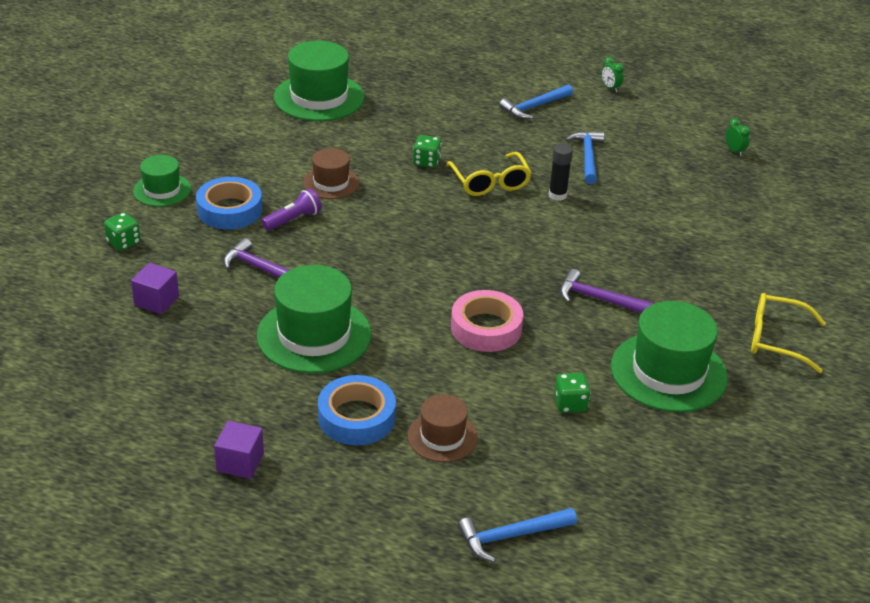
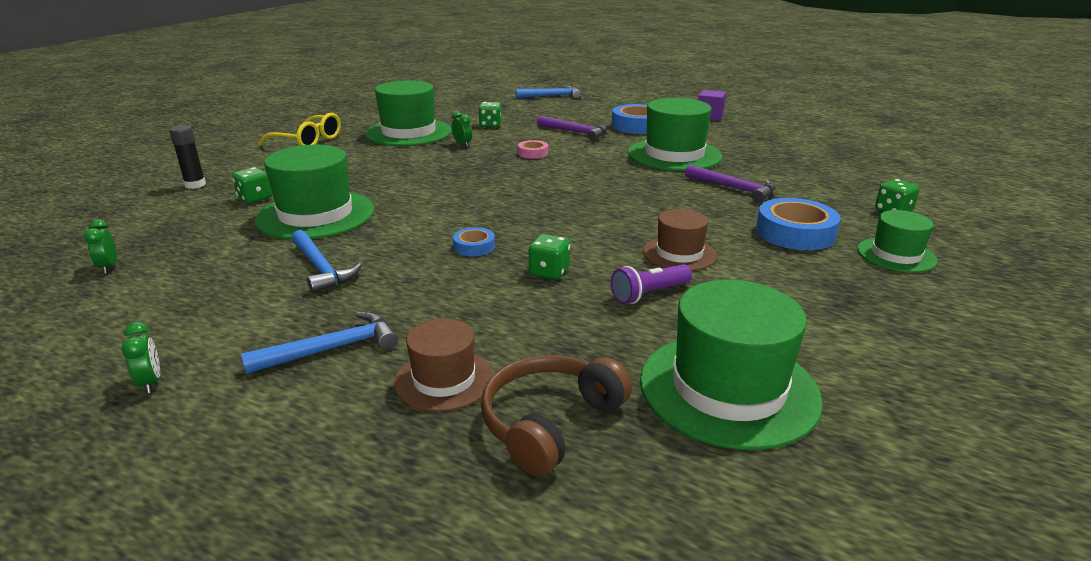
camera: 170 degrees left, 10 degrees down
purple cube [131,263,179,314] -> none
purple flashlight [261,188,322,231] -> purple flashlight moved to [611,264,692,304]
brown hat [407,394,478,462] -> brown hat moved to [394,319,493,412]
yellow glasses [446,152,532,196] -> blue tape [453,227,495,256]
pink tape [451,290,523,352] -> pink tape [518,140,548,159], size x0.52
black glue stick [549,144,573,201] -> black glue stick moved to [169,125,206,189]
purple hammer [560,269,655,313] -> purple hammer moved to [537,116,607,141]
blue hammer [566,131,604,184] -> blue hammer turned 45 degrees counterclockwise [291,230,362,294]
none -> green dice [232,167,272,203]
none -> green hat [255,145,374,240]
none -> green clock [452,111,472,147]
none -> brown headphones [481,355,632,477]

